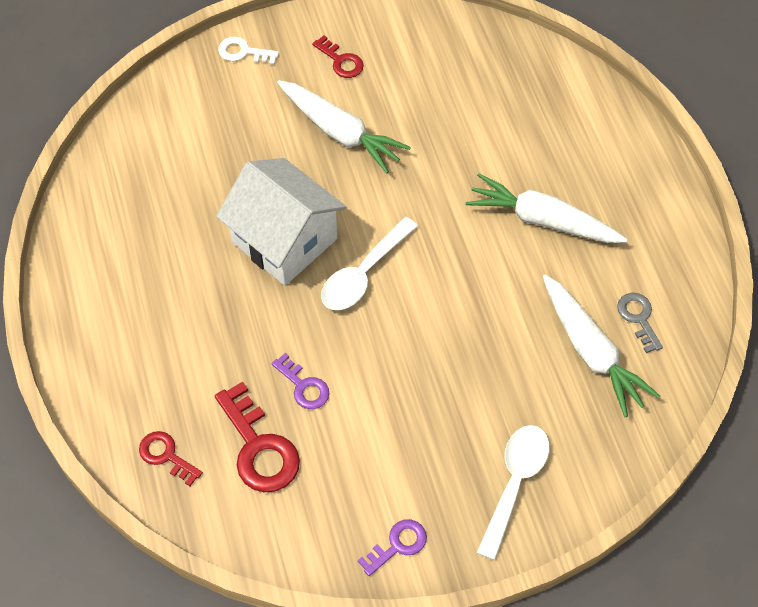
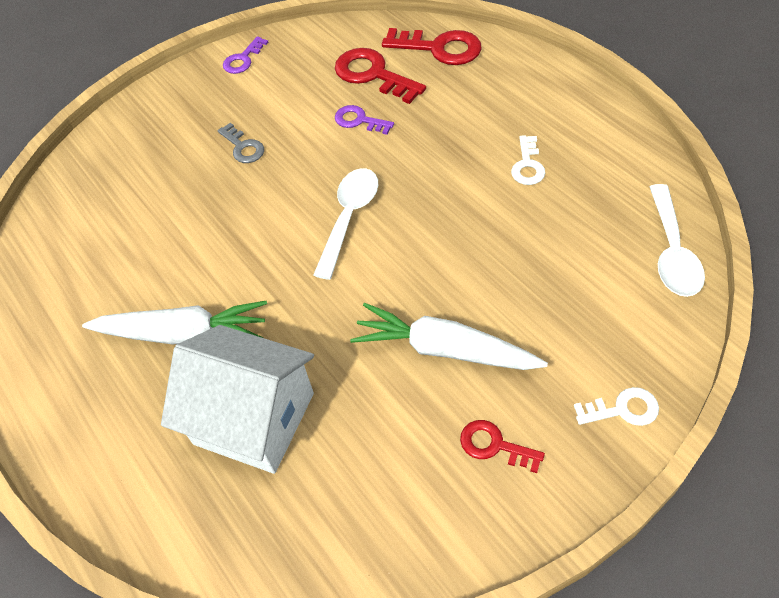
camera: 165 degrees right, 5 degrees down
red key [139,431,203,486] -> red key [382,28,482,65], size x1.72
white house [216,158,346,286] -> white house moved to [161,325,314,474]
white spoon [477,425,550,560] -> white spoon moved to [650,184,705,297]
white carrot [543,275,660,417] -> none
grey key [617,293,663,353] -> grey key moved to [217,123,264,163]
none -> white key [511,135,545,185]

